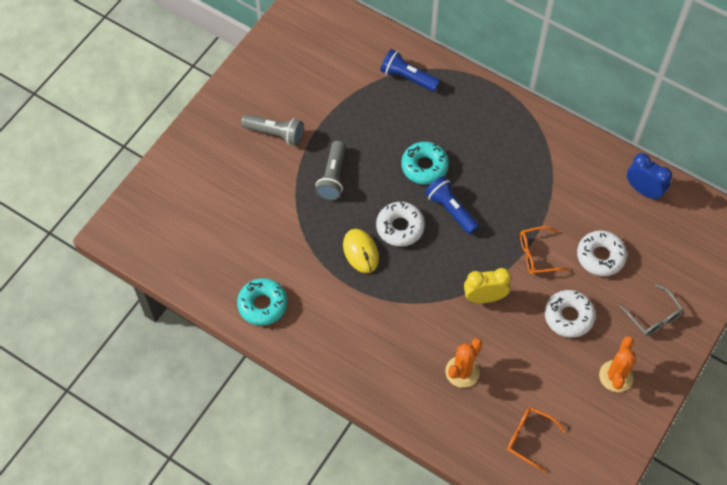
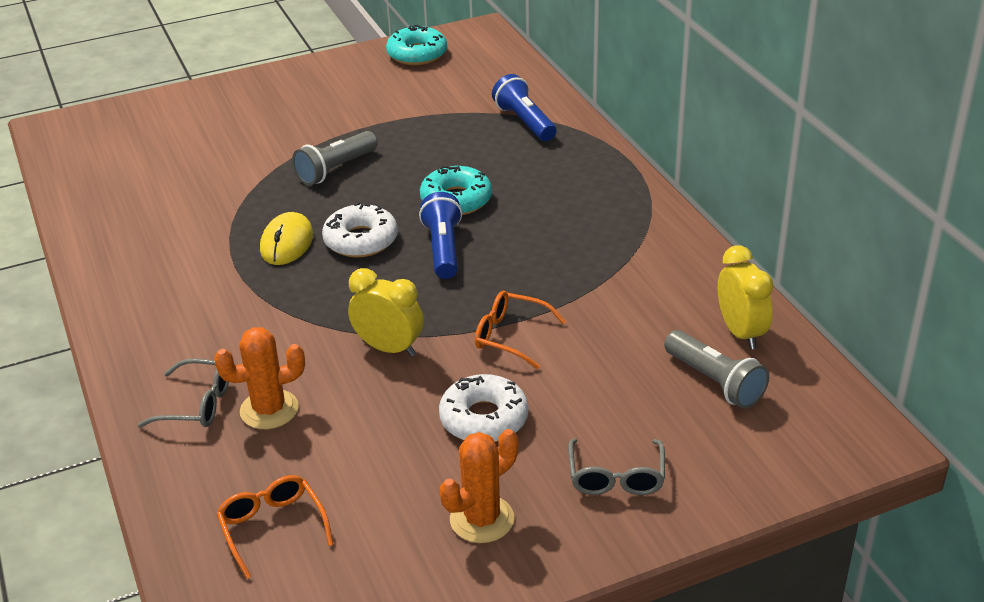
camera: 35 degrees right, 25 degrees down
turquoise donut [237,278,287,326] -> turquoise donut moved to [386,25,447,65]
grey flashlight [241,114,303,145] -> grey flashlight moved to [664,330,769,409]
white donut [577,230,627,276] -> none
blue clock [627,153,672,200] -> yellow clock [718,245,774,349]
none -> grey glasses [138,359,229,428]

